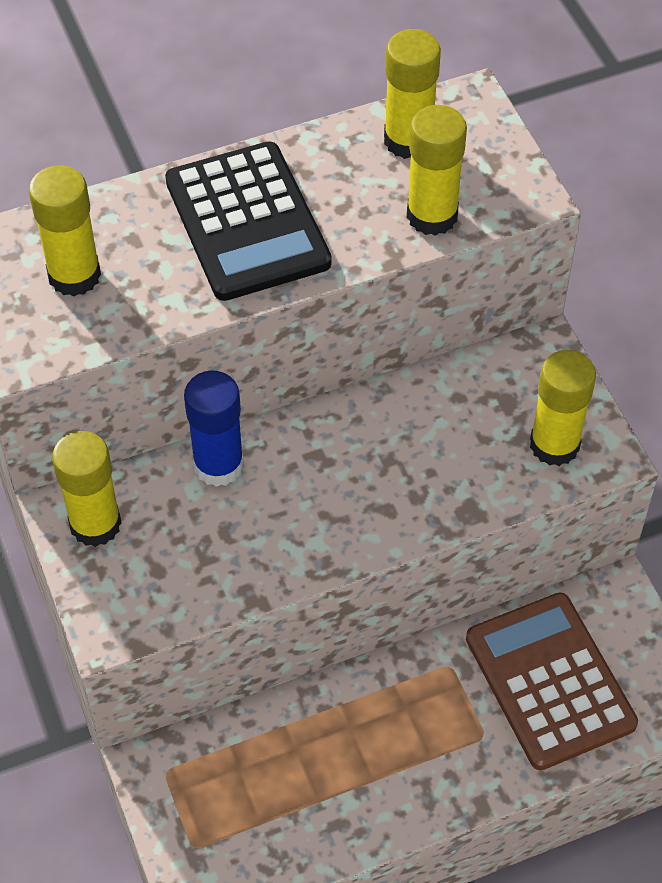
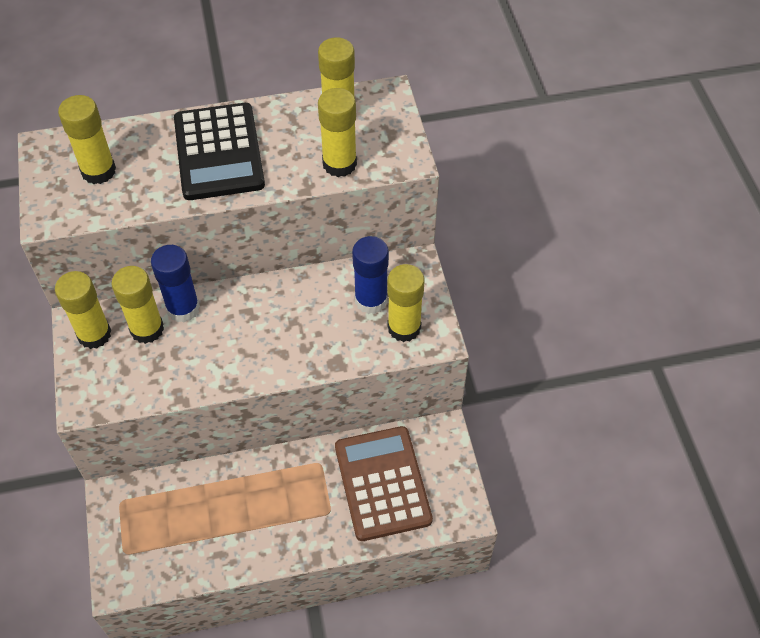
camera: 10 degrees right, 0 degrees up
none -> yellow glue stick [111,266,164,344]
none -> blue glue stick [352,236,389,314]

